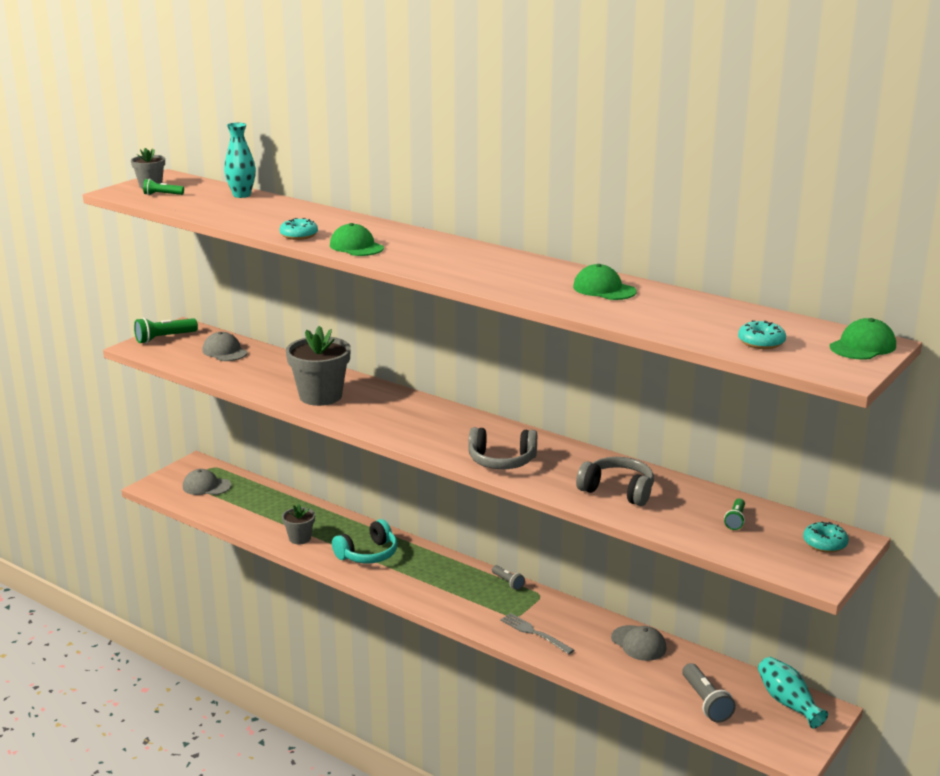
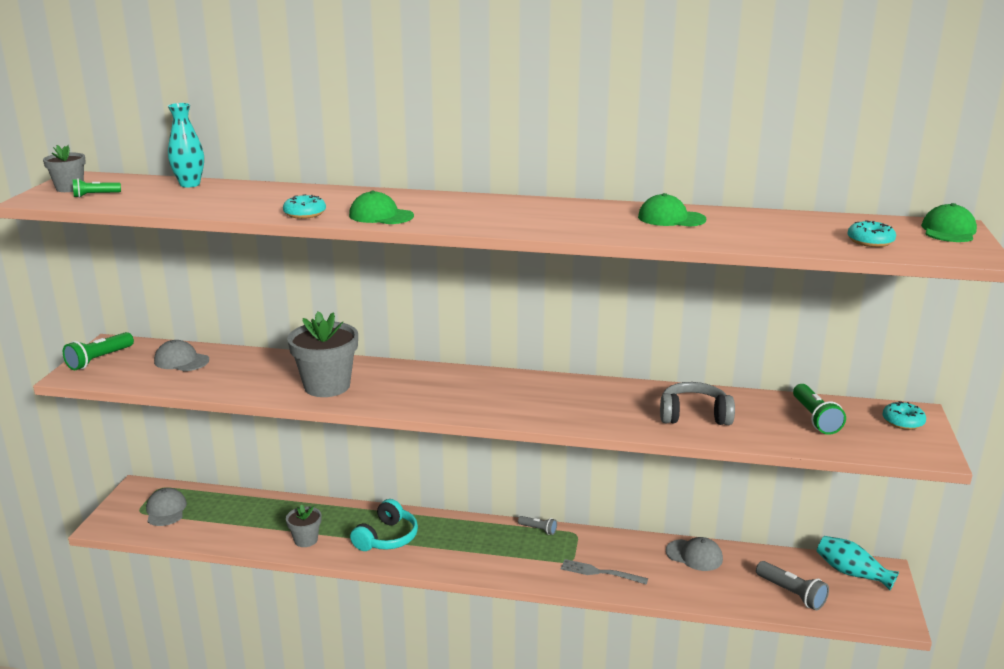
camera: 25 degrees left, 0 degrees up
grey cap [183,469,231,495] -> grey cap turned 90 degrees clockwise [146,488,187,526]
grey headphones [468,427,537,469] -> none
green flashlight [724,498,745,530] -> green flashlight [793,384,846,435], size x1.69

